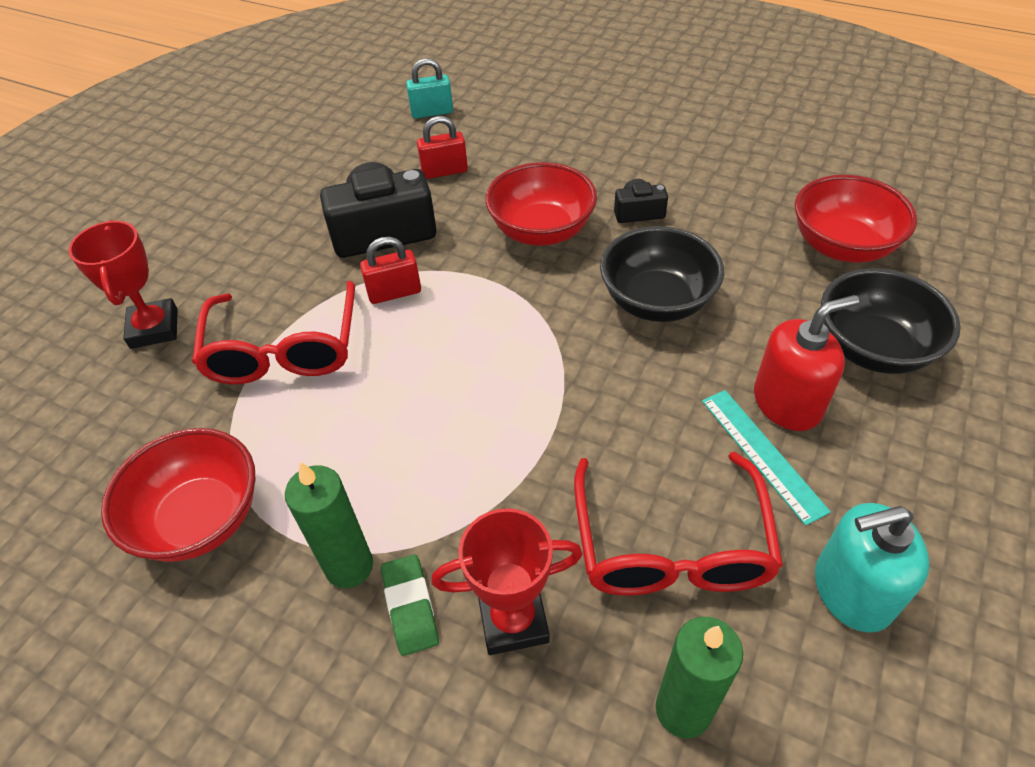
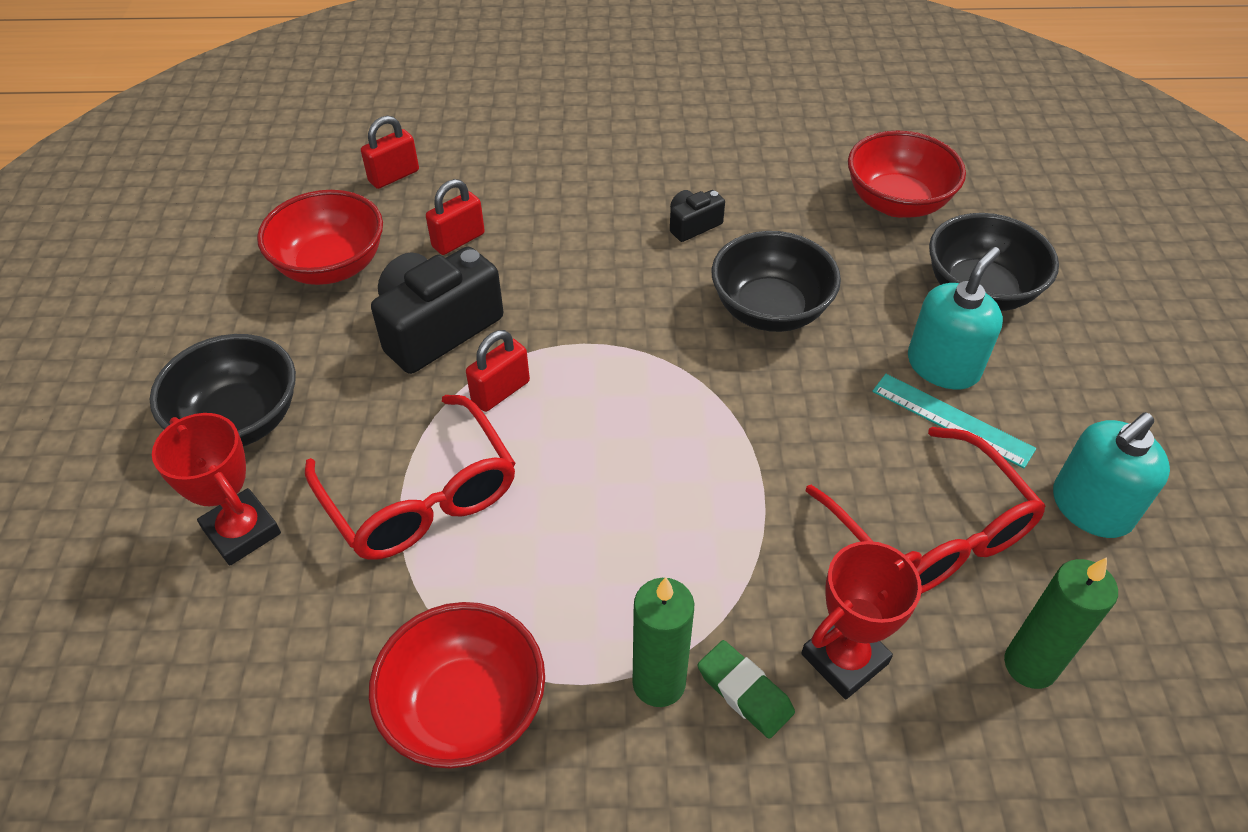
camera: 30 degrees left, 0 degrees up
turquoise padlock [406,58,453,118] -> red padlock [361,116,419,189]
red bowl [485,162,597,246] -> red bowl moved to [257,190,383,285]
red soap dispenser [754,295,859,431] -> turquoise soap dispenser [908,247,1003,389]
none -> black bowl [150,334,296,446]

